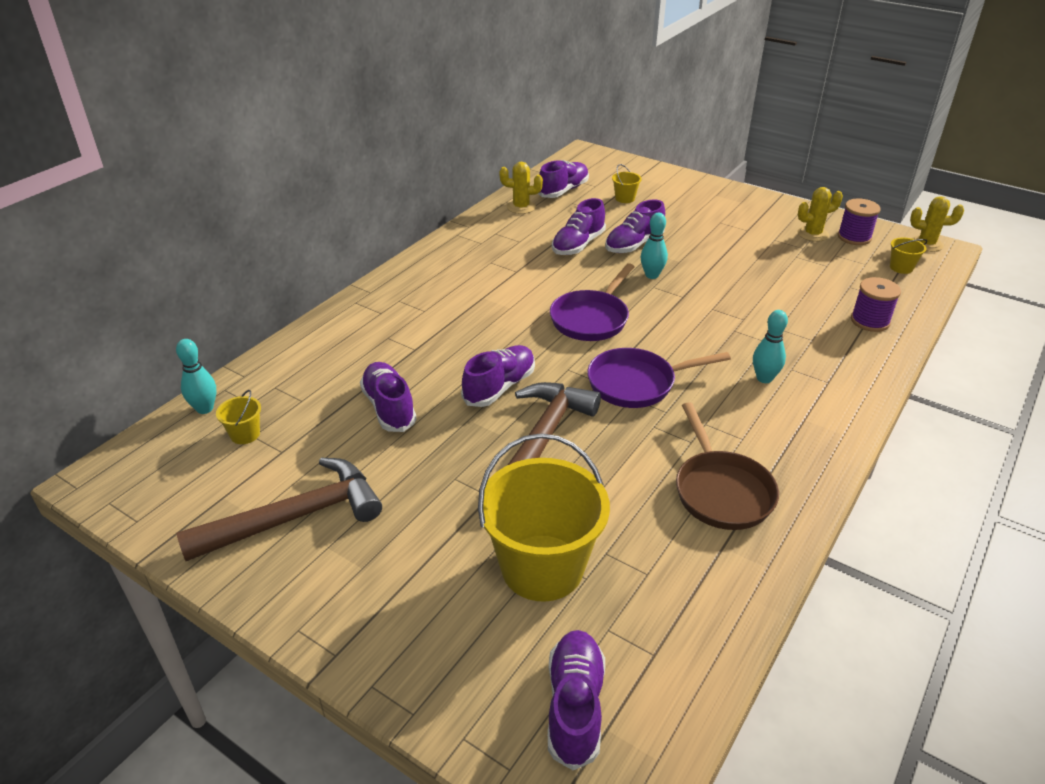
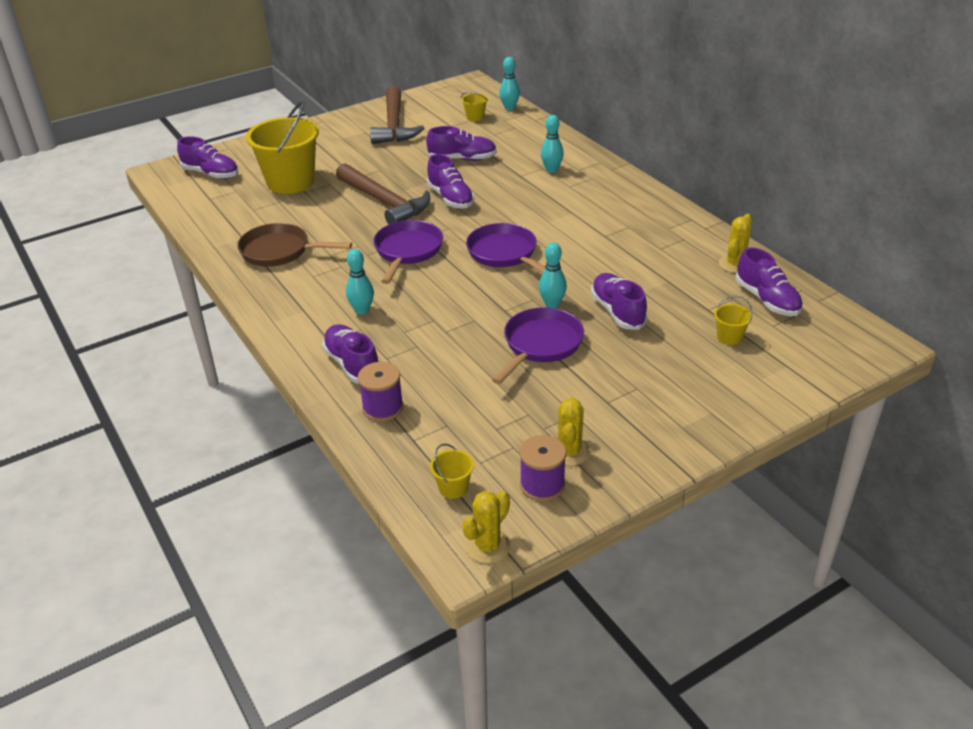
camera: 115 degrees right, 0 degrees up
purple shoe [552,198,606,255] -> purple shoe moved to [322,324,378,384]
none -> purple pan [492,307,584,384]
none -> turquoise bowling pin [541,115,564,173]

